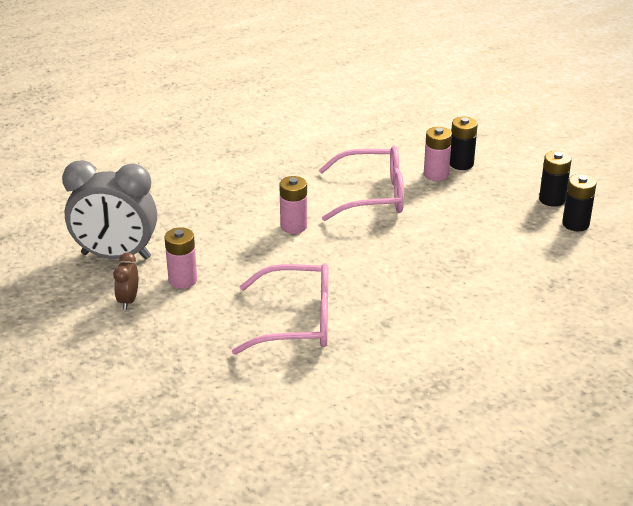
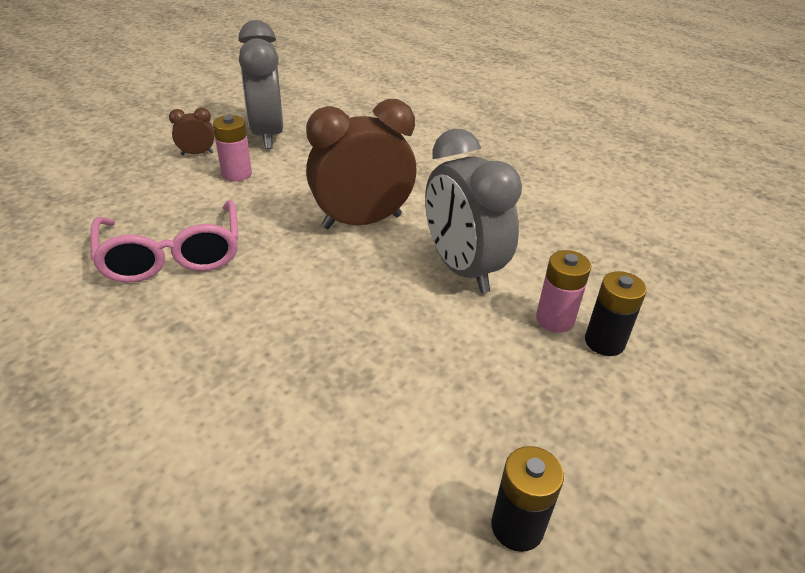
camera: 70 degrees right, 5 degrees up
pink battery [279,176,307,234] -> brown clock [306,99,416,229]
pink glasses [319,146,404,221] -> grey clock [425,129,522,293]
black battery [539,151,572,207] -> none

